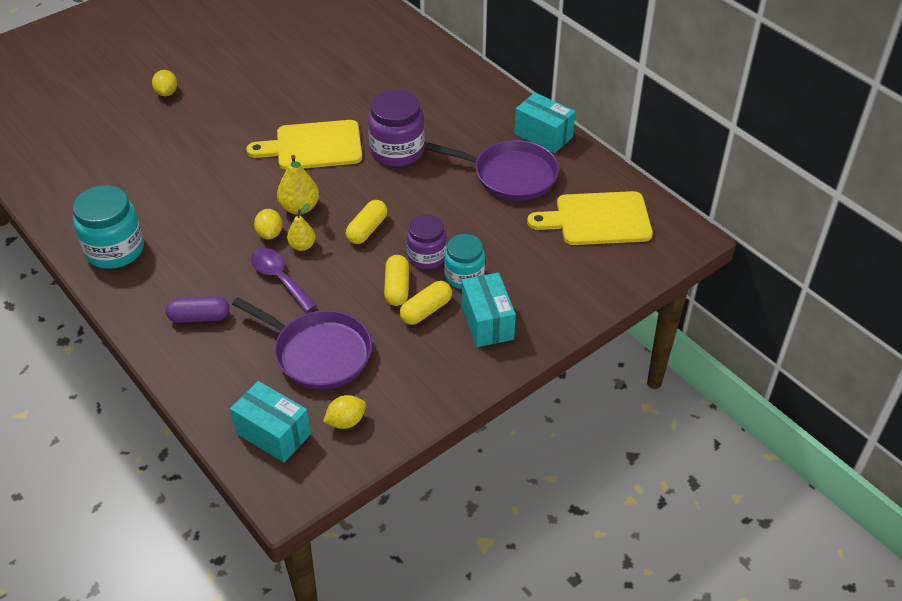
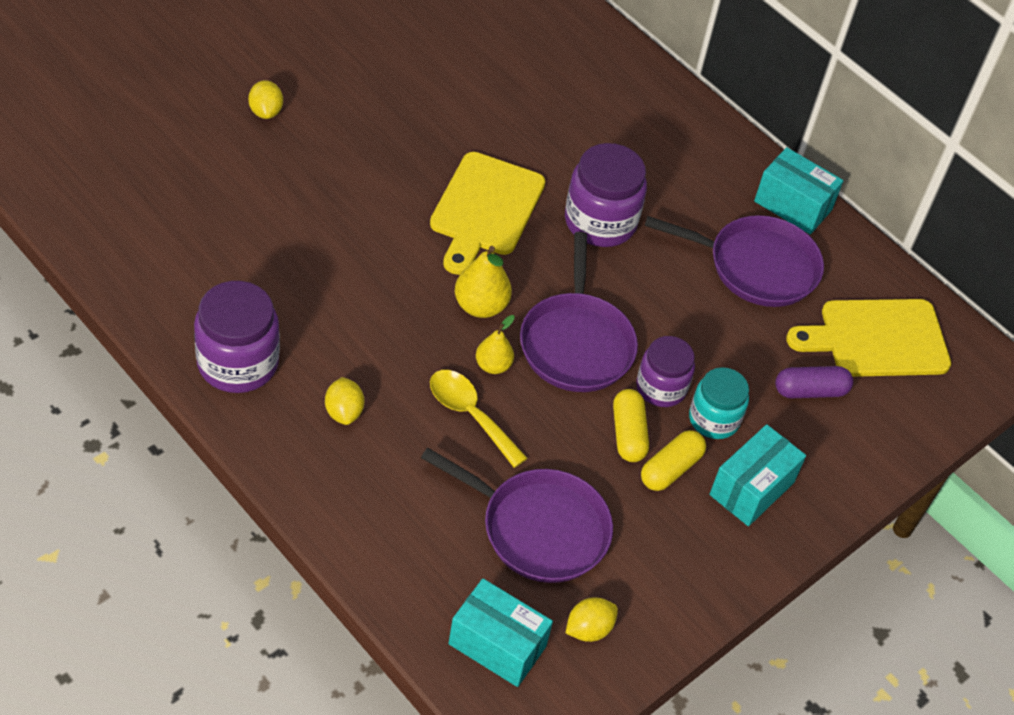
camera: 10 degrees left, 5 degrees up
turquoise jar [73,185,144,269] -> purple jar [194,281,280,393]
purple capsule [166,296,230,323] -> purple capsule moved to [775,366,853,398]
yellow cutting board [246,120,362,170] -> yellow cutting board turned 60 degrees counterclockwise [430,152,545,275]
purple spoon [251,248,317,312] -> yellow spoon [430,370,528,468]
yellow lemon [254,209,283,239] -> yellow lemon moved to [325,377,364,425]
yellow capsule [346,200,387,244] -> purple pan [520,232,638,392]
turquoise box [461,273,516,347] -> turquoise box turned 60 degrees clockwise [709,424,806,526]

